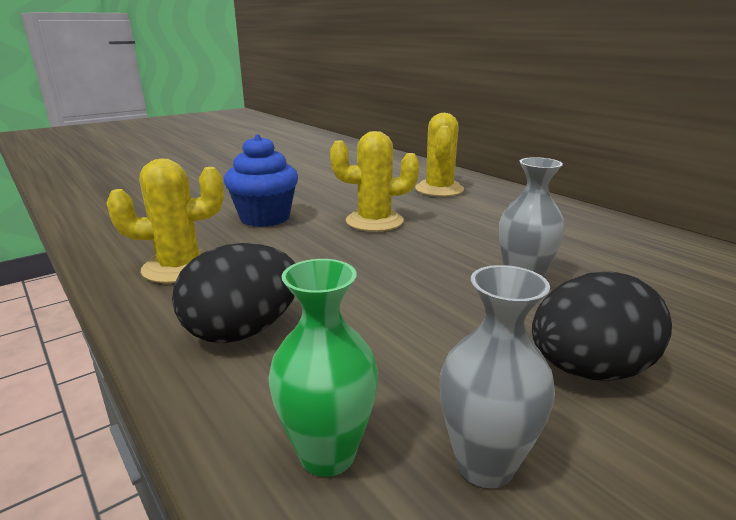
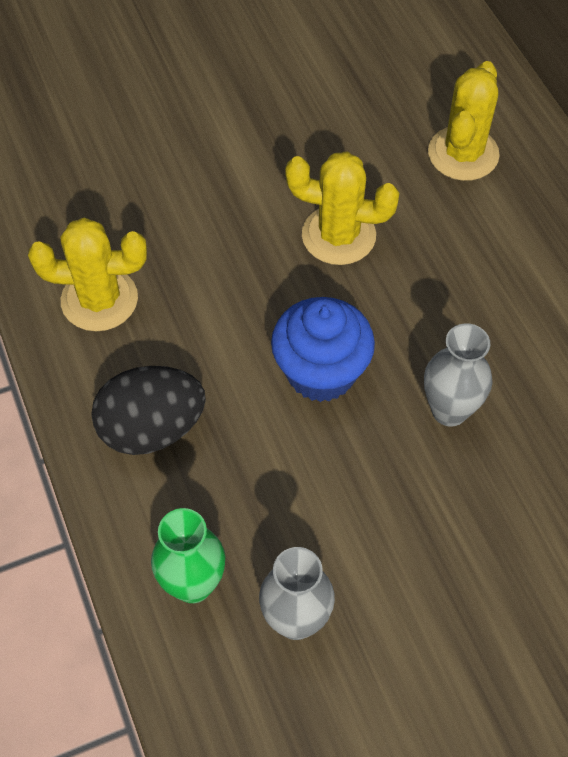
camera: 15 degrees right, 35 degrees up
blue cupcake [224,134,298,227] -> blue cupcake moved to [271,297,375,402]
black egg [532,272,672,381] -> none

